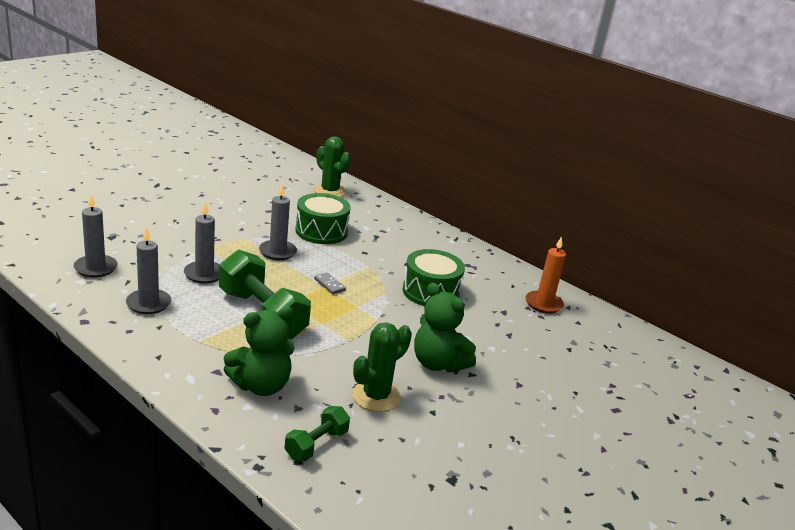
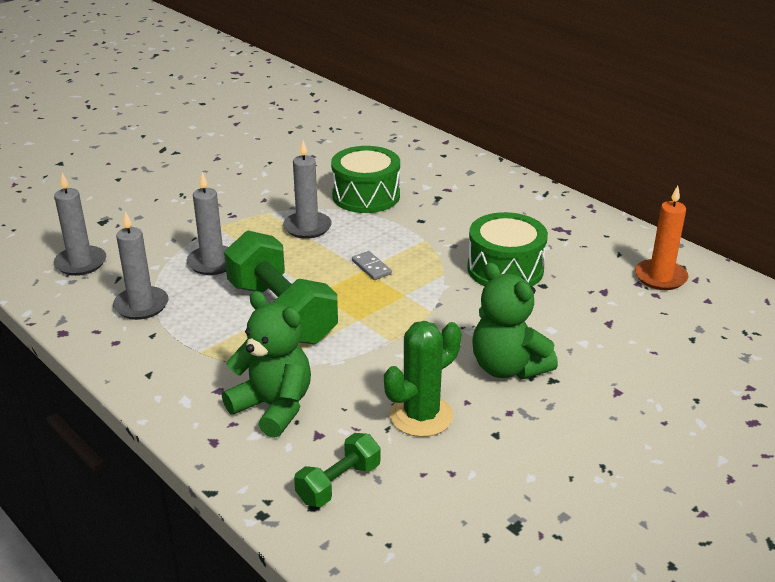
camera: 10 degrees right, 5 degrees up
green teddy bear [224,307,295,396] -> green teddy bear turned 120 degrees counterclockwise [222,291,311,438]
green cactus [314,136,351,197] -> none

